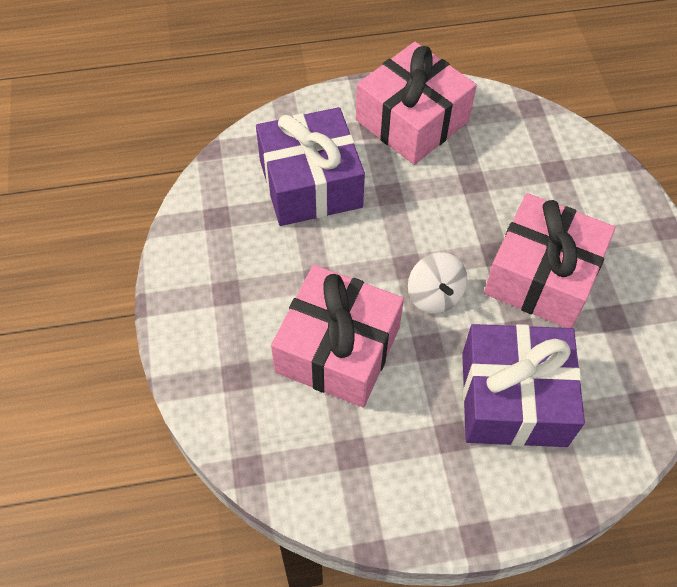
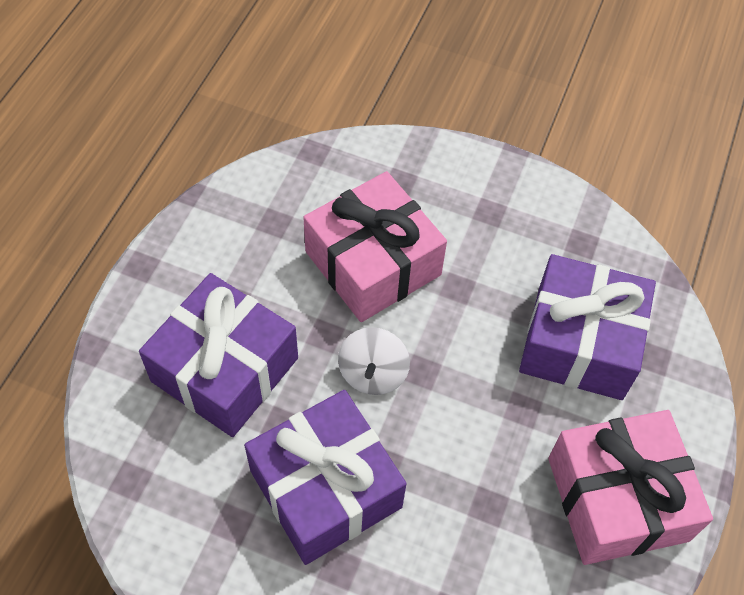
camera: 120 degrees right, 0 degrees up
white spinning top [408,252,467,314] -> white spinning top turned 90 degrees counterclockwise [338,327,410,395]
pink gift [484,193,615,328] -> purple gift [244,390,407,565]

